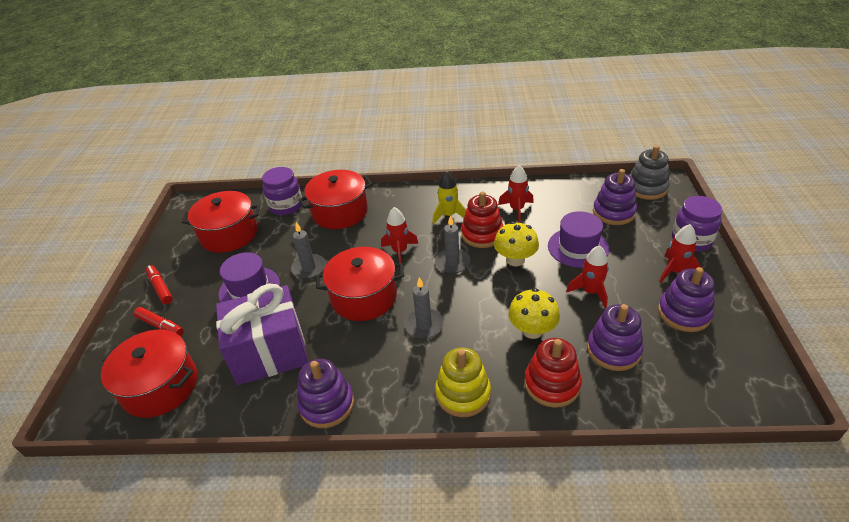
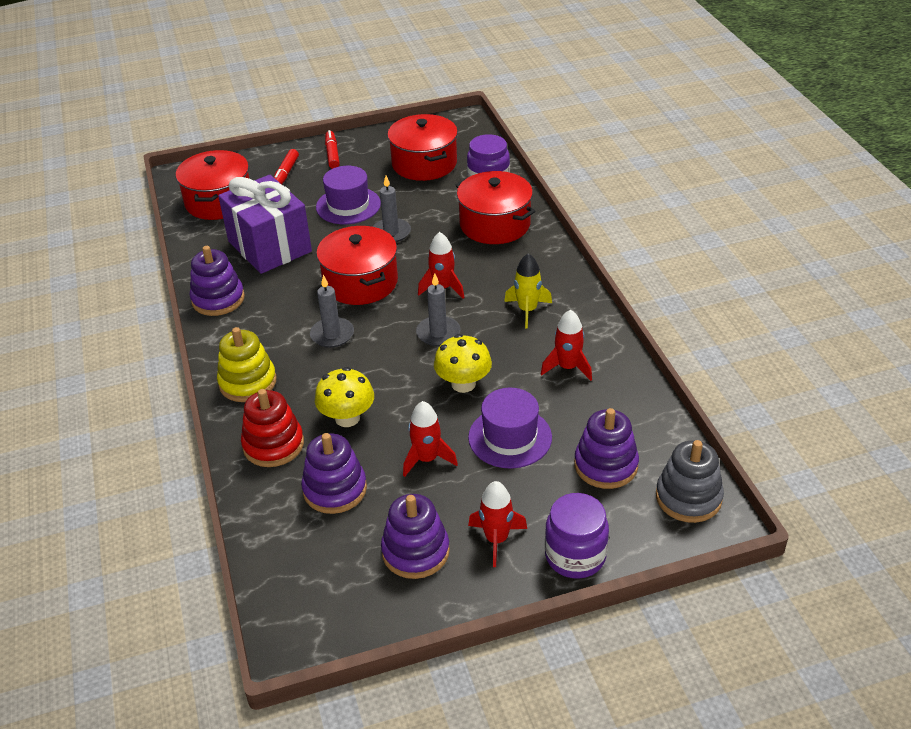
camera: 70 degrees right, 0 degrees up
red marker [146,265,173,304] -> red marker turned 45 degrees counterclockwise [325,130,340,169]
red stacking toy [461,191,503,248] -> none

